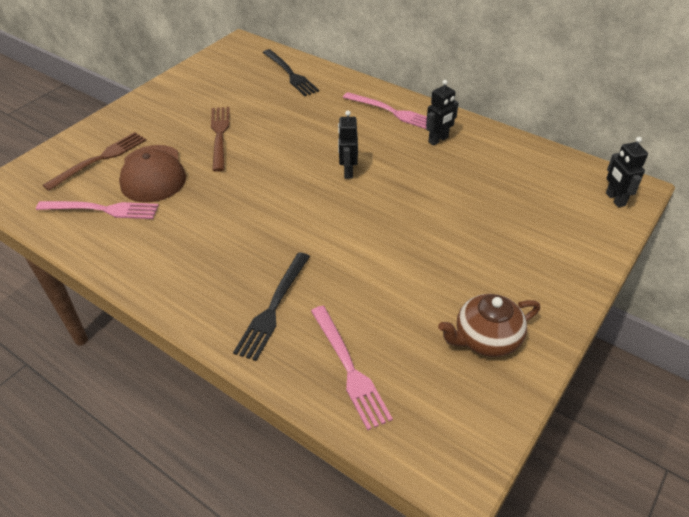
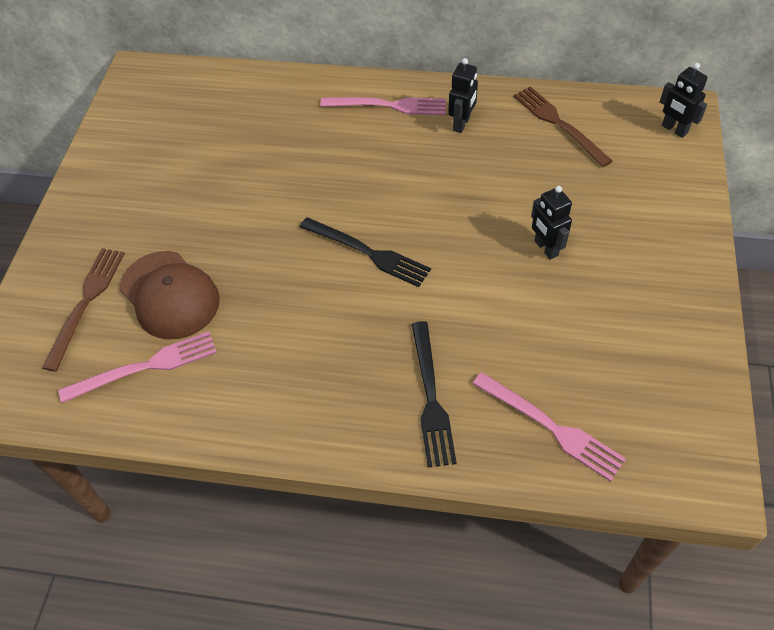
camera: 25 degrees left, 10 degrees up
brown fork [211,107,229,172] -> brown fork moved to [514,86,612,167]
black fork [263,49,319,96] -> black fork moved to [300,217,431,287]
black robot [338,110,358,179] -> black robot moved to [531,186,572,260]
brown teapot [438,294,540,357] -> none

